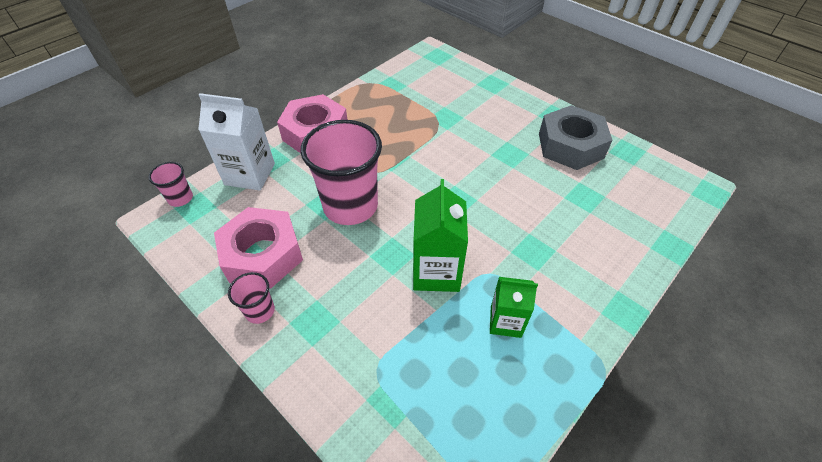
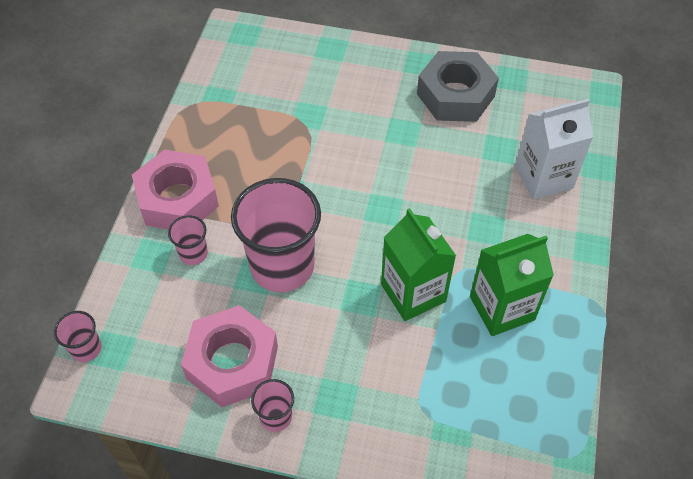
camera: 30 degrees left, 5 degrees up
white carton [198,93,275,190] -> white carton moved to [515,99,593,200]
green carton [490,277,538,338] -> green carton [470,234,554,336], size x1.57
none -> pink cup [168,215,208,265]

